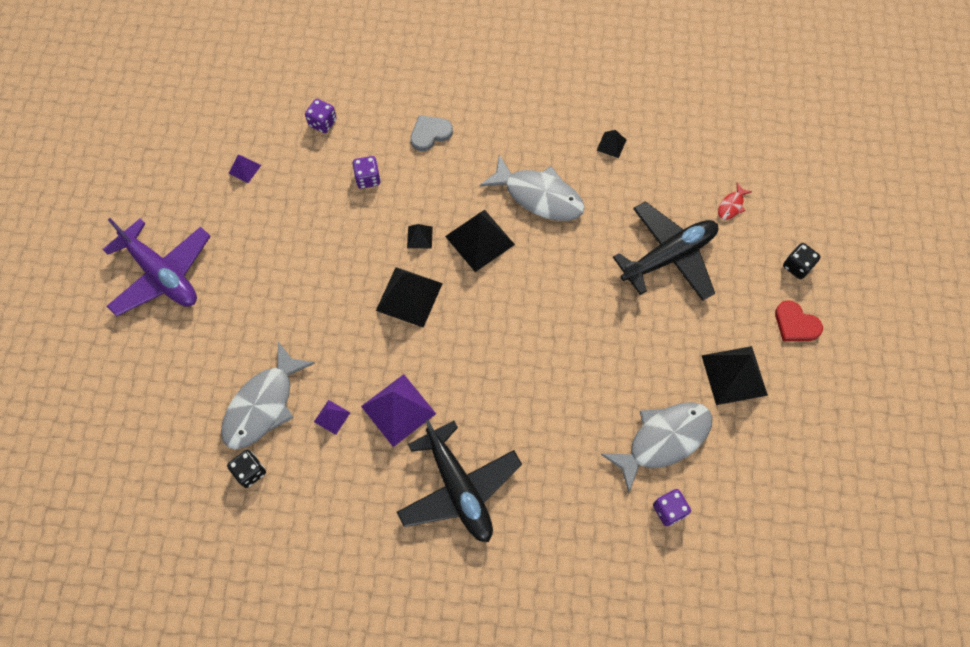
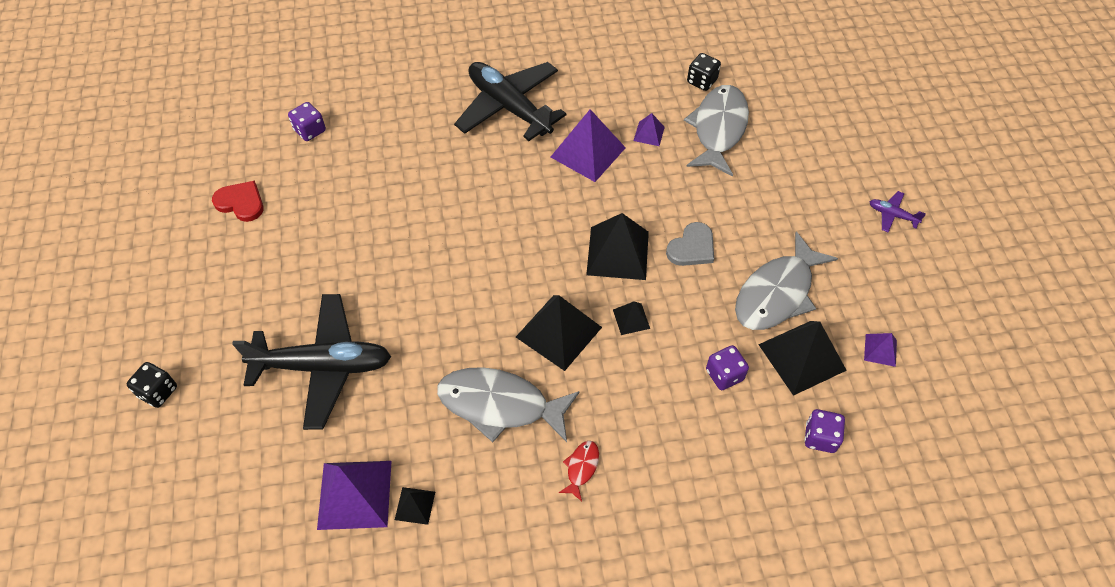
camera: 165 degrees right, 10 degrees down
purple plane [103,218,211,316] -> purple plane [870,191,926,232], size x0.41
grey heart [410,115,453,151] -> grey heart moved to [666,222,714,266]
grey fish [601,402,713,493] -> grey fish moved to [735,232,838,330]
black plane [613,201,718,301] -> black plane turned 135 degrees counterclockwise [232,294,391,430]
black pyramid [701,346,768,405] -> black pyramid moved to [758,321,847,396]
red fish [718,183,752,220] -> red fish moved to [559,441,599,501]
red heart [775,300,823,341] -> red heart moved to [212,181,264,222]
none -> purple pyramid [317,461,392,530]

